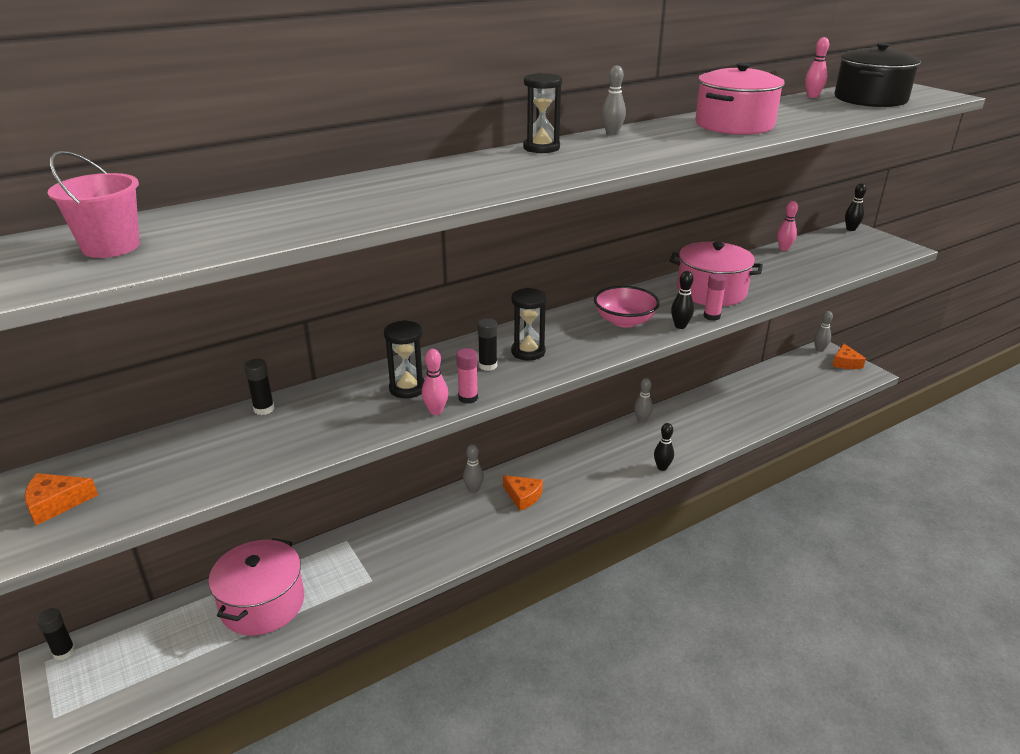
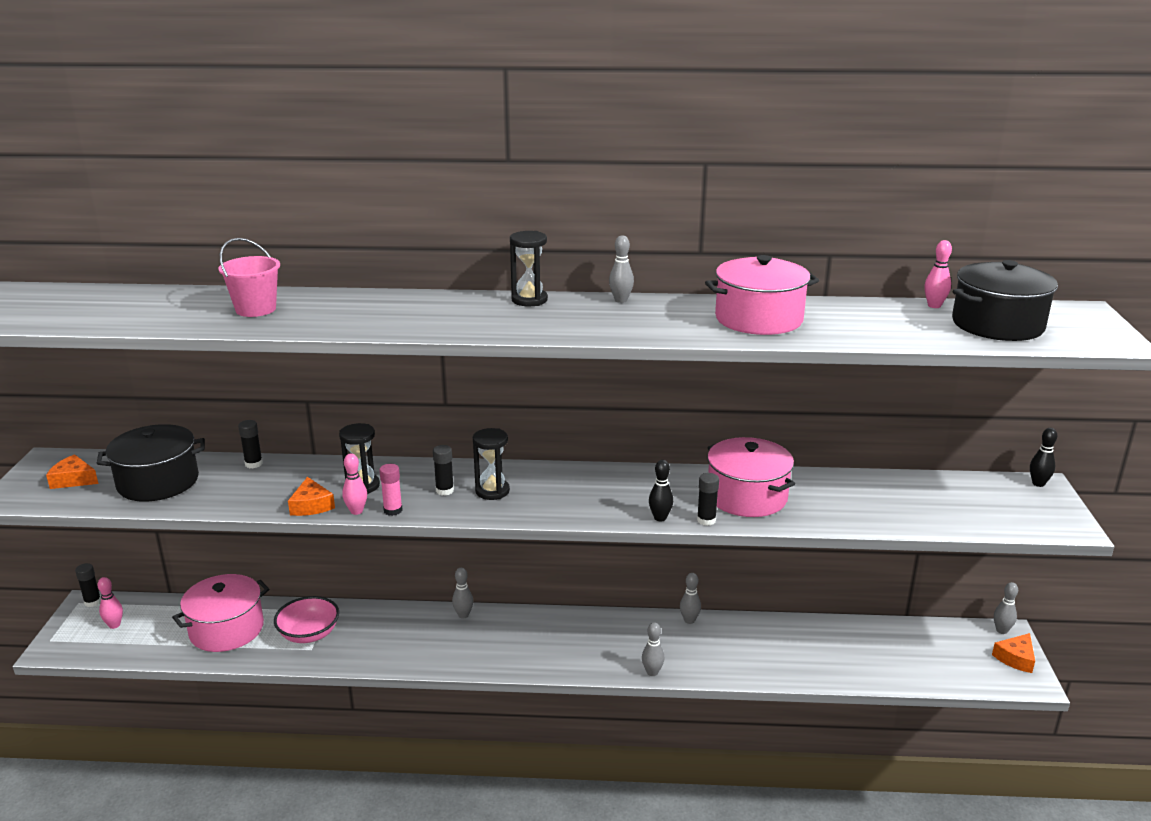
camera: 35 degrees right, 5 degrees down
pink bucket [48,151,140,258] -> pink bucket moved to [218,238,280,317]
orange cheese [503,475,543,511] -> orange cheese moved to [288,477,335,516]
pink bowl [594,286,660,328] -> pink bowl moved to [274,596,339,643]
black bowling pin [654,423,674,471] -> grey bowling pin [642,622,664,676]
pink glue stick [703,273,727,321] -> black glue stick [697,473,719,526]
pink bowling pin [777,201,798,251] -> pink bowling pin moved to [97,577,123,629]
none -> black pot [97,424,205,502]

